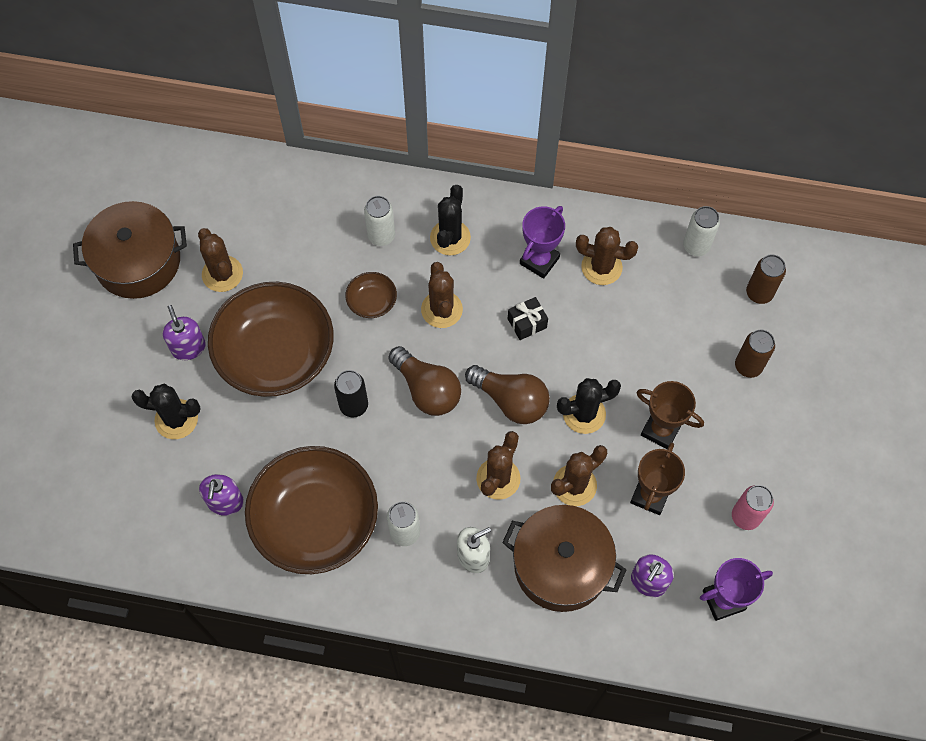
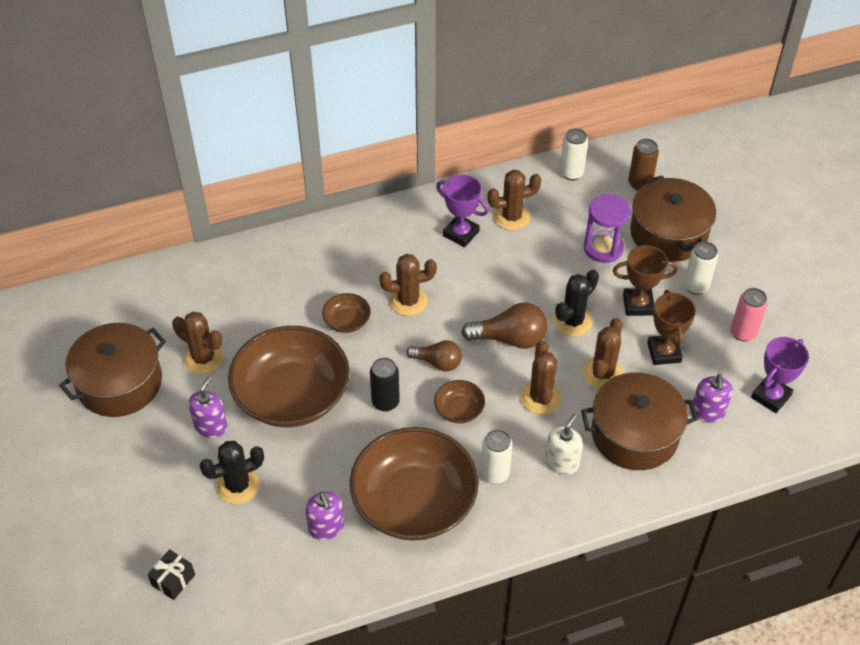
camera: 30 degrees left, 15 degrees down
purple soap dispenser [163,305,206,360] -> purple soap dispenser turned 75 degrees clockwise [188,376,228,438]
white can [364,196,395,246] -> white can moved to [684,241,718,295]
brown light bulb [388,346,461,416] -> brown light bulb [406,340,462,371], size x0.66
brown cactus [421,262,463,328] -> brown cactus turned 60 degrees counterclockwise [379,254,437,316]
black cactus [430,185,471,255] -> none
black gift [508,297,548,340] -> black gift moved to [147,549,195,600]
purple trophy [520,206,565,279] -> purple trophy turned 60 degrees counterclockwise [436,174,489,247]
brown can [735,330,775,378] -> brown pot [630,176,716,262]
none -> brown bowl [434,380,485,423]
none -> purple hourglass [584,194,631,263]

